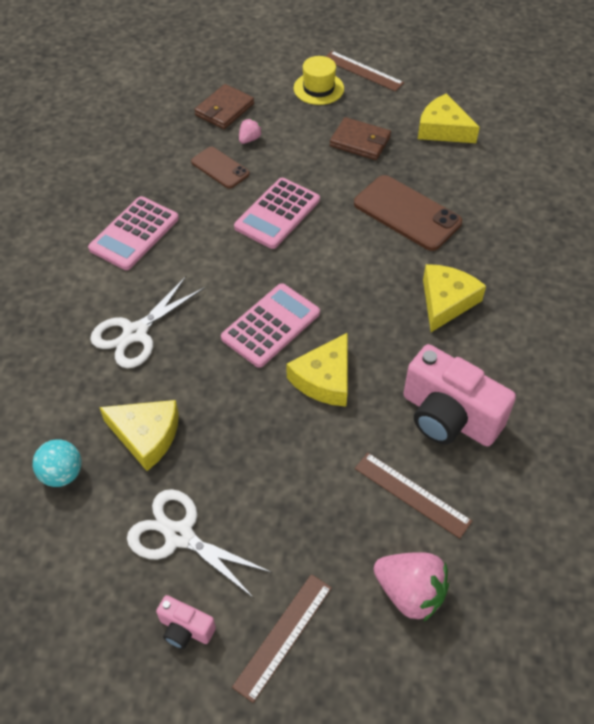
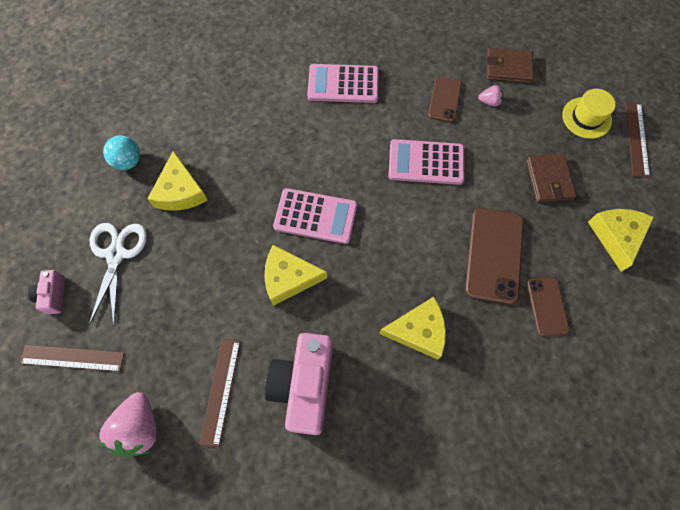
camera: 60 degrees right, 15 degrees up
white scissors [90,275,205,368] -> none
none -> brown phone [527,277,570,337]

